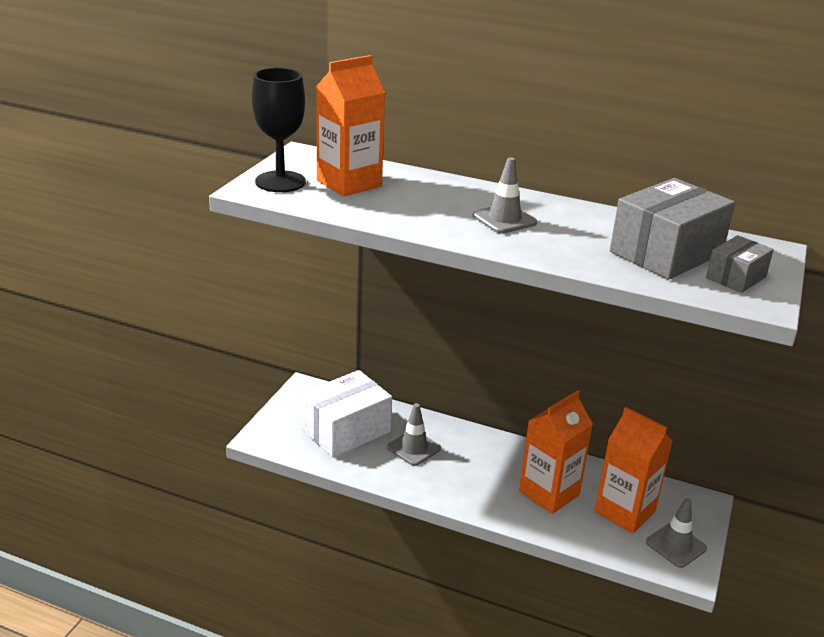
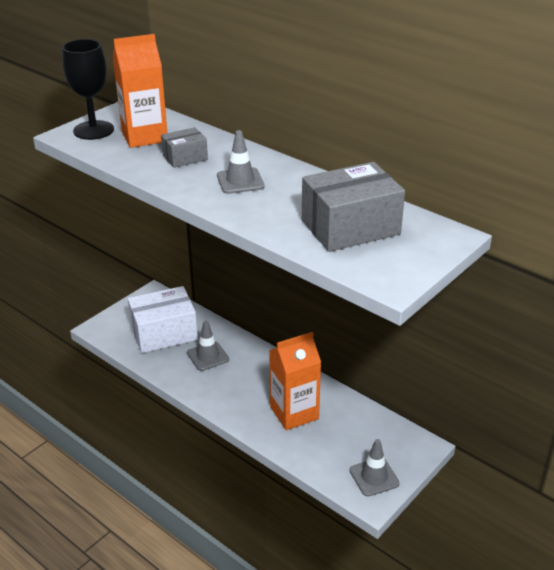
camera: 20 degrees right, 5 degrees up
orange carton [595,407,673,534] -> none
grey box [706,235,774,293] -> grey box moved to [161,127,208,168]

